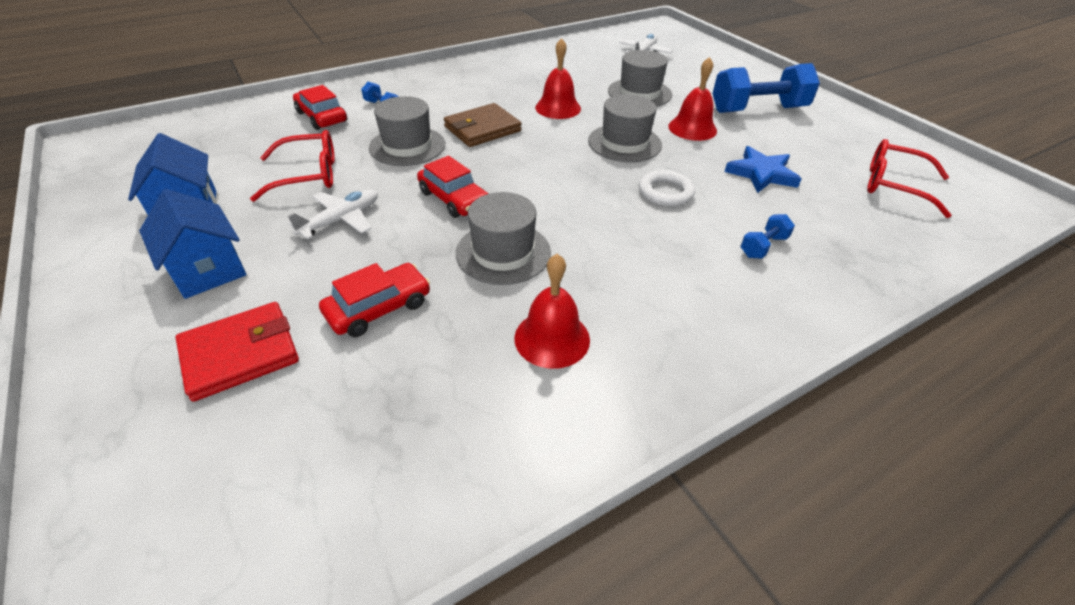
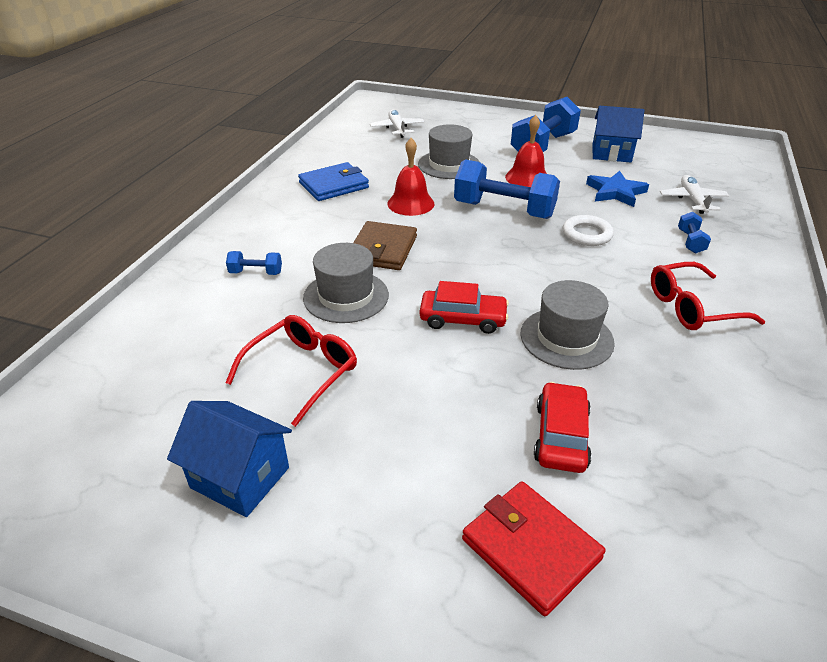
camera: 40 degrees left, 5 degrees down
blue house [139,189,247,299] -> blue house moved to [592,106,644,163]
red wallet [176,302,299,402] -> red wallet turned 60 degrees counterclockwise [462,481,606,616]
white plane [288,189,378,239] -> white plane moved to [660,175,729,214]
red car [293,85,347,130] -> none
red bell [514,254,590,369] -> none
grey hat [588,94,662,162] -> blue dumbbell [454,159,560,219]
red glasses [867,139,952,218] -> red glasses moved to [651,262,765,330]
none -> blue wallet [298,162,369,201]

